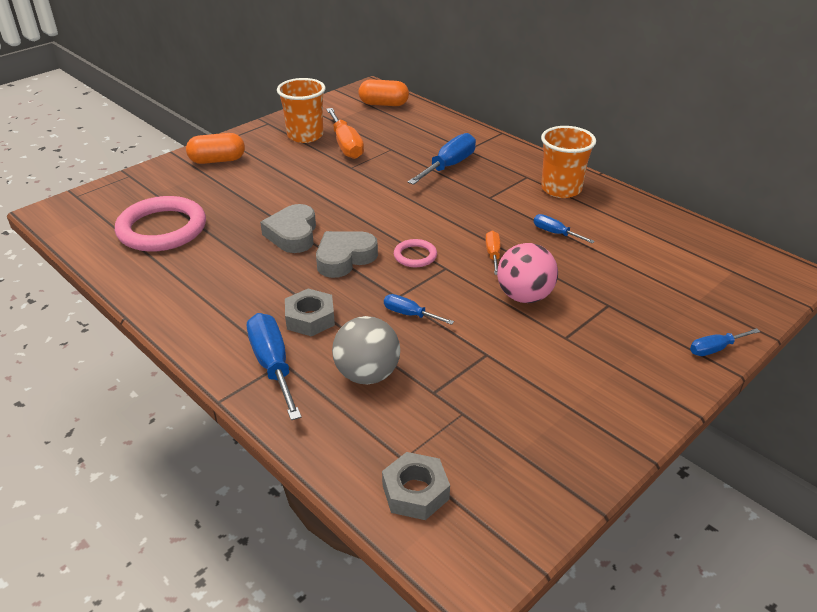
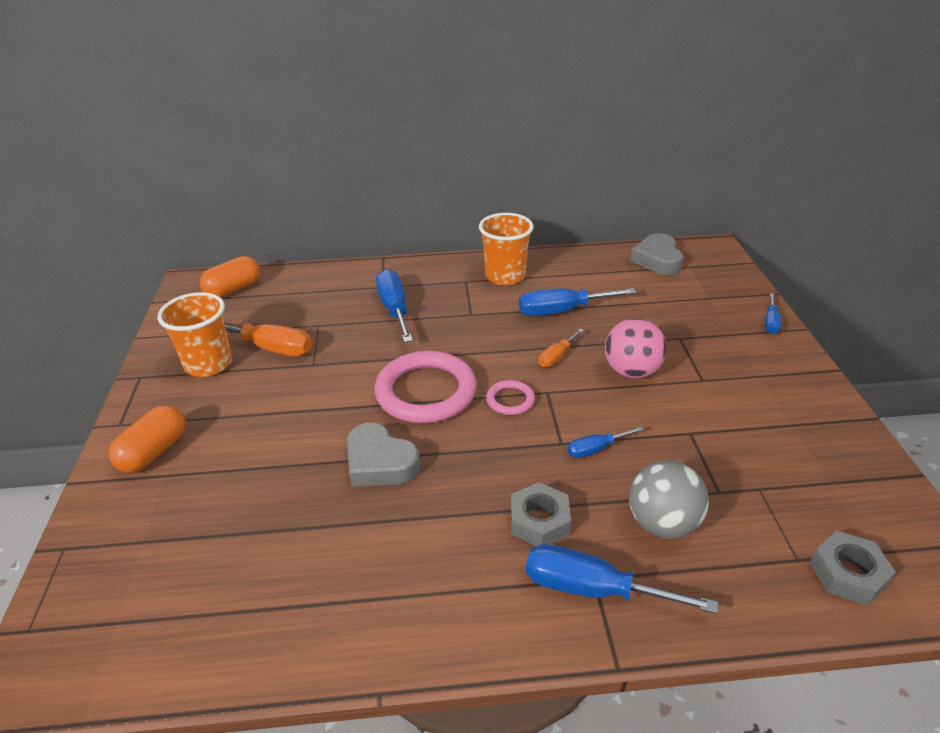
camera: 50 degrees left, 0 degrees up
pink ring [115,196,206,252] -> pink ring moved to [374,351,477,423]
grey heart [316,231,378,278] -> grey heart moved to [630,233,683,275]
orange screwdriver [485,230,500,275] -> orange screwdriver turned 90 degrees counterclockwise [539,328,584,367]
blue screwdriver [534,214,595,244] -> blue screwdriver [519,288,637,316], size x1.82

